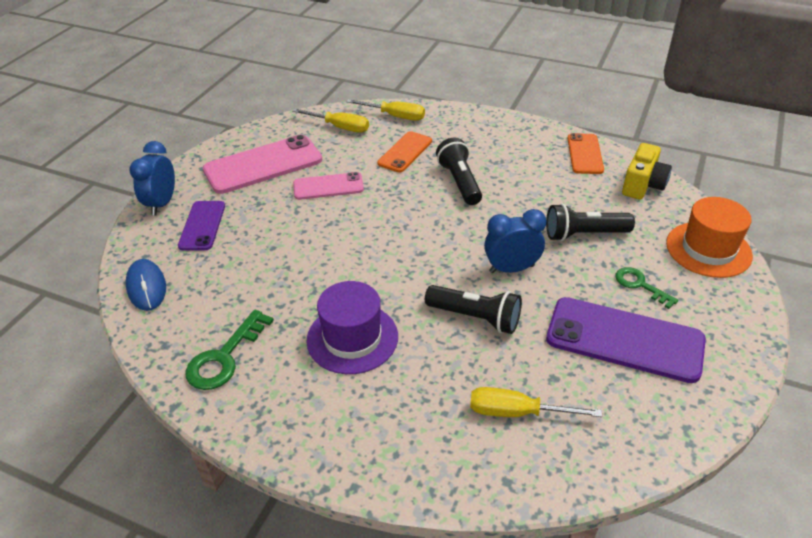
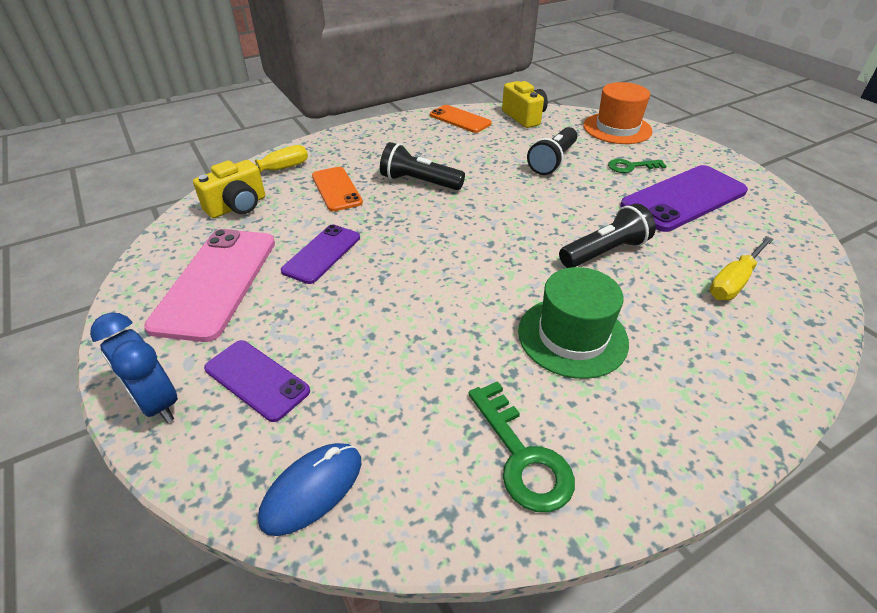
camera: 55 degrees left, 0 degrees up
blue mouse [126,259,166,311] -> blue mouse turned 60 degrees counterclockwise [258,443,361,536]
yellow screwdriver [292,108,369,133] -> yellow camera [193,160,265,218]
pink phone [293,172,364,200] -> purple phone [281,224,360,284]
purple hat [306,281,398,374] -> green hat [518,267,629,379]
blue clock [484,209,546,273] -> none

